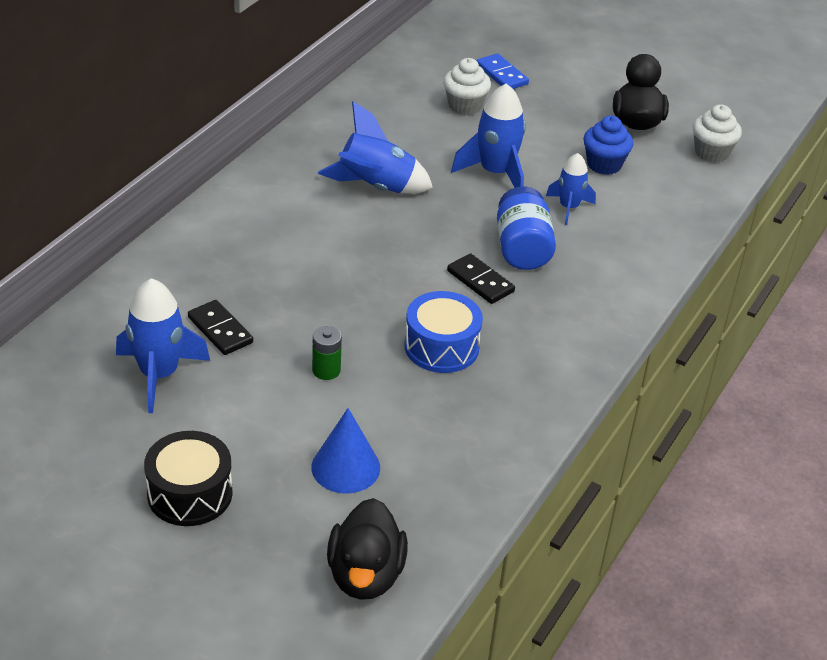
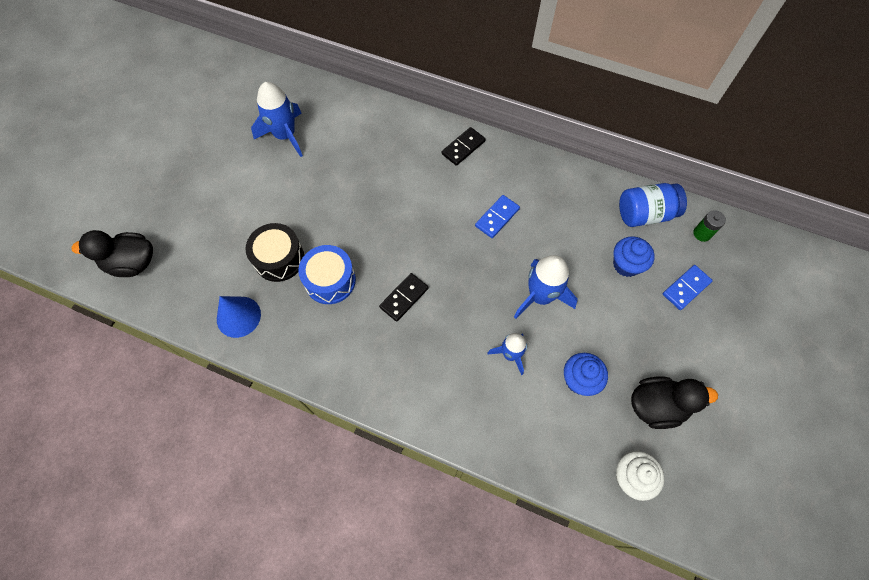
camera: 85 degrees right, 25 degrees up
black drum [144,431,232,526] -> black drum moved to [245,223,304,282]
black domino [188,300,253,355] -> black domino moved to [442,127,485,166]
blue cone [311,408,380,493] -> blue cone moved to [217,296,261,338]
green battery [312,326,342,380] -> green battery moved to [693,210,726,242]
blue rocket [318,101,433,194] -> blue domino [475,195,520,238]
white cupcake [443,58,491,115] -> blue cupcake [613,236,655,277]
blue jar [497,186,556,270] -> blue jar moved to [619,183,687,227]

